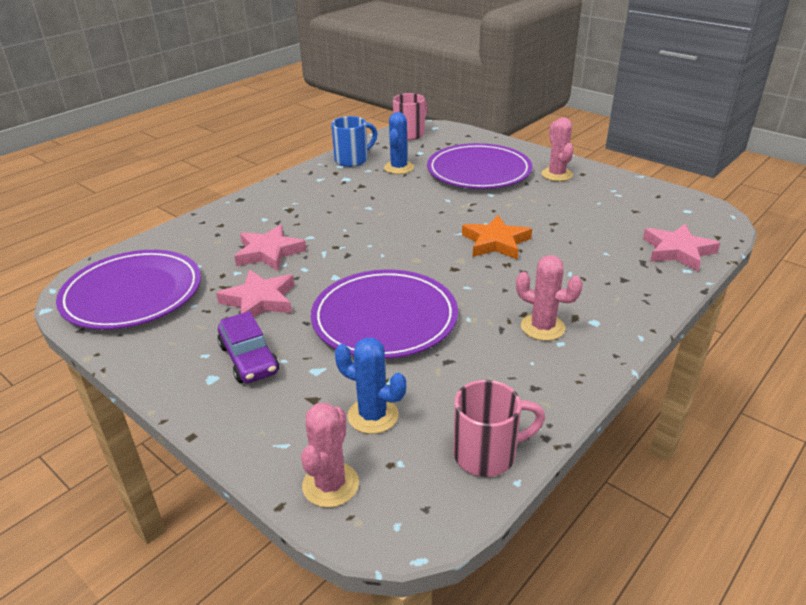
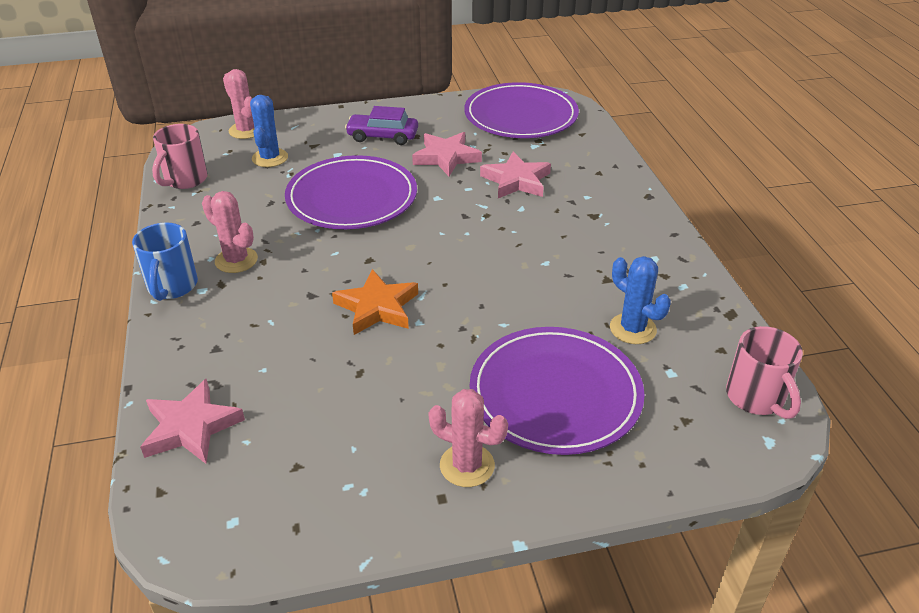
camera: 125 degrees right, 5 degrees up
blue mug [331,116,377,167] -> blue mug moved to [132,222,198,301]
blue cactus [335,338,406,434] -> blue cactus turned 60 degrees counterclockwise [250,95,288,167]
pink cactus [516,255,583,341] -> pink cactus turned 60 degrees clockwise [202,191,258,273]

